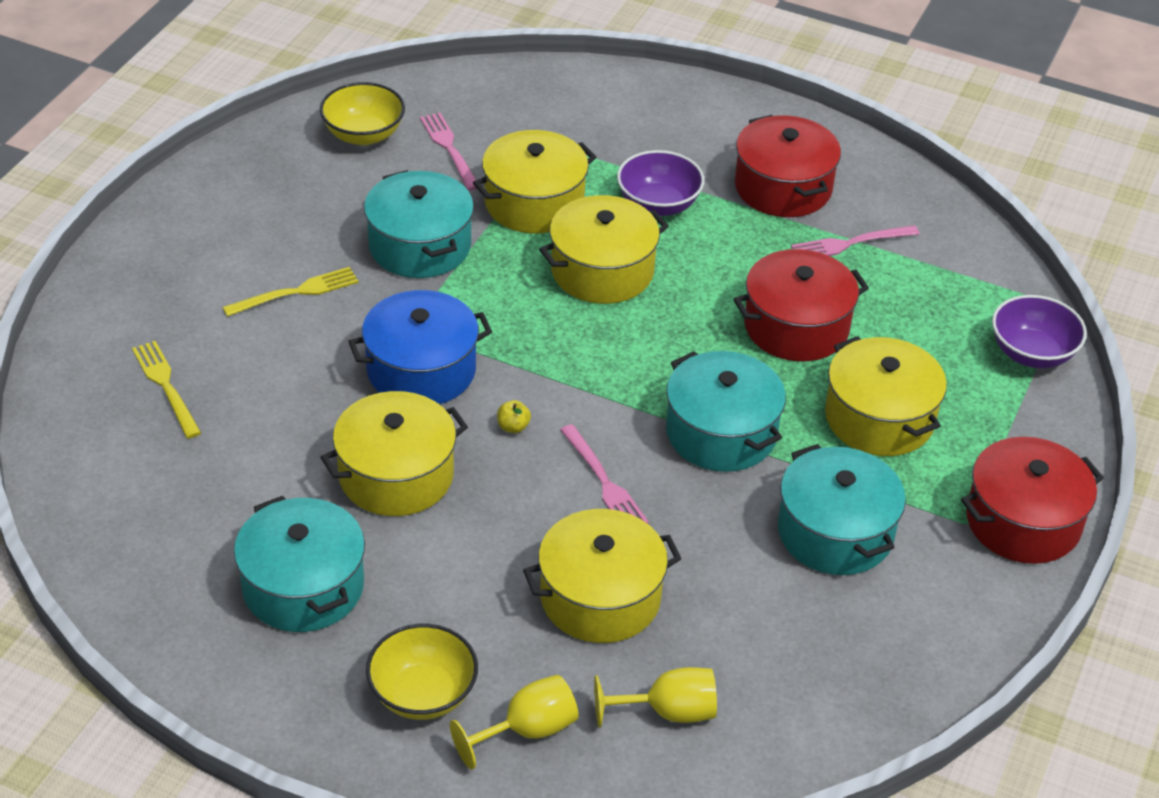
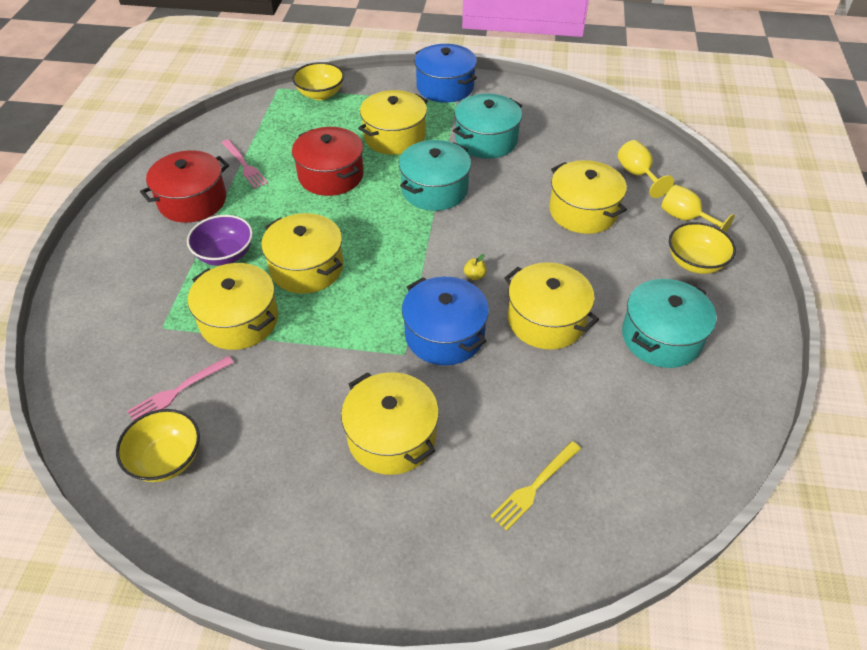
camera: 105 degrees left, 5 degrees up
yellow fork [222,267,359,317] -> yellow pot [341,372,439,475]
turquoise pot [364,170,474,278] -> none
pink fork [560,424,649,524] -> none
red pot [961,437,1104,564] -> blue pot [415,44,477,103]
purple bowl [992,295,1087,368] -> yellow bowl [292,62,344,100]

